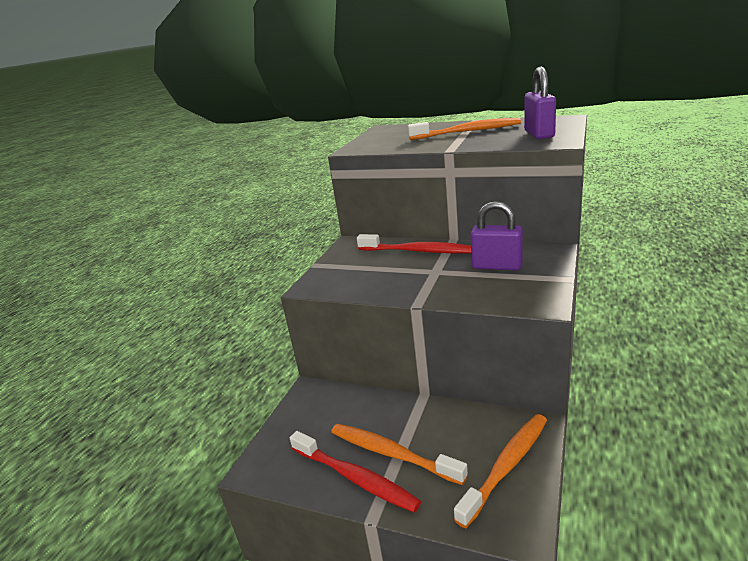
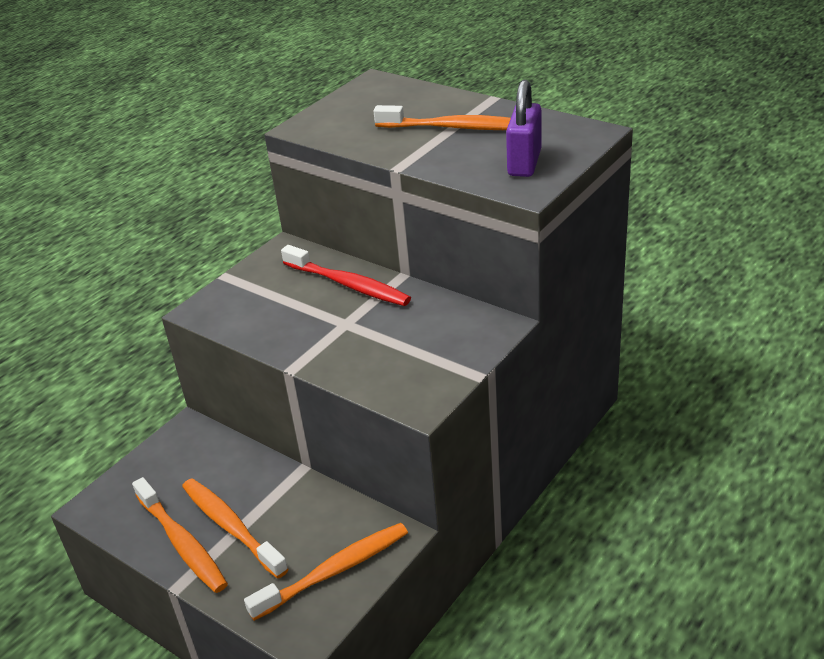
camera: 15 degrees right, 10 degrees up
red toothbrush [290,431,421,513] -> orange toothbrush [132,477,228,593]
purple padlock [470,201,523,271] -> none

